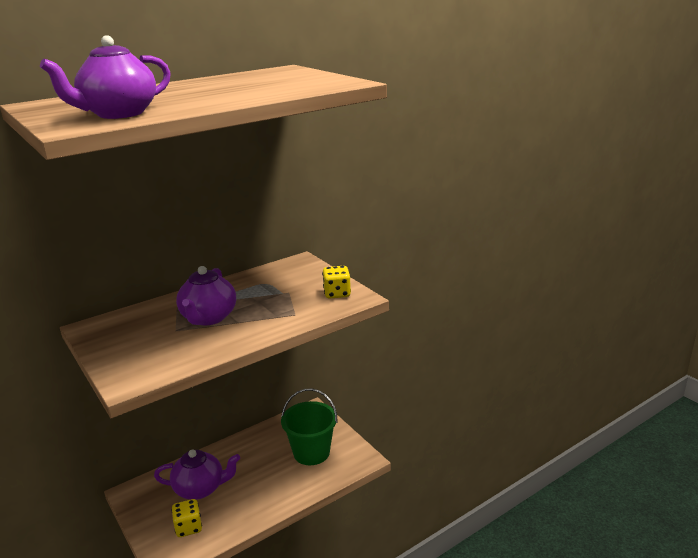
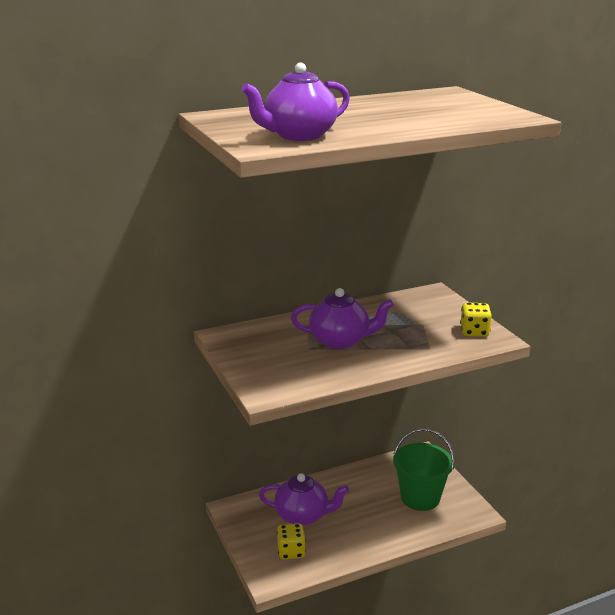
camera: 10 degrees right, 0 degrees up
purple teapot [176,266,236,325] -> purple teapot turned 105 degrees counterclockwise [291,288,394,349]

